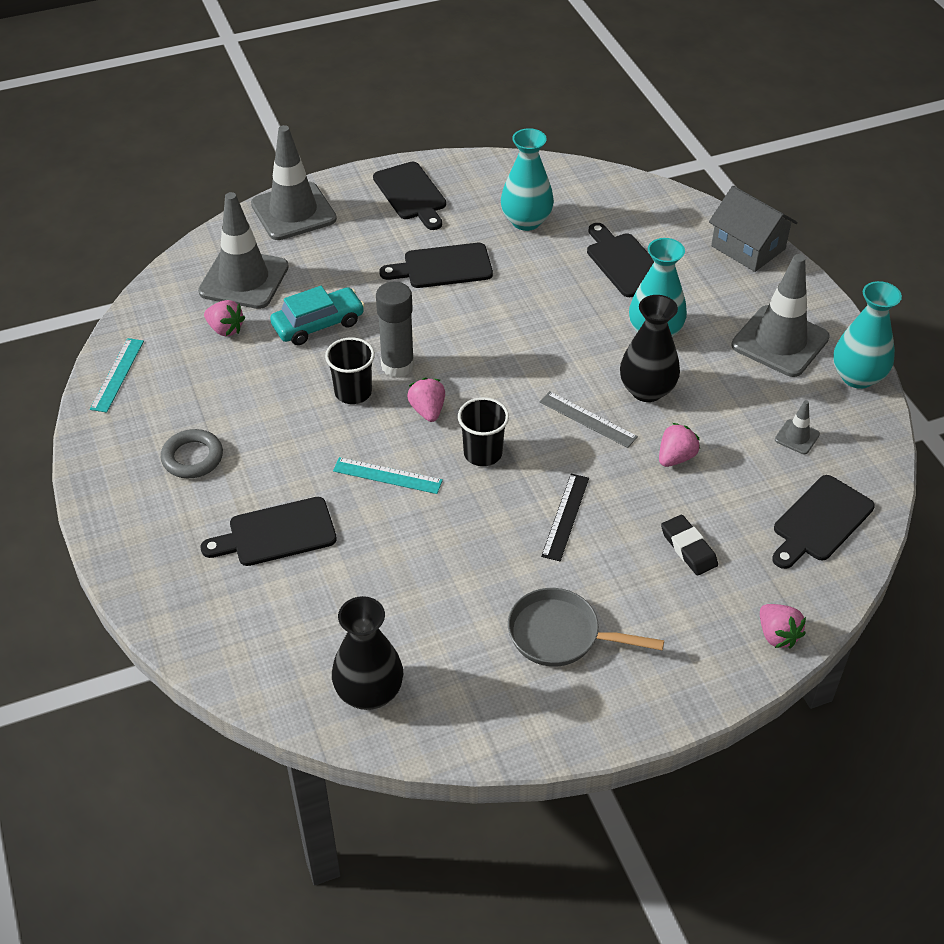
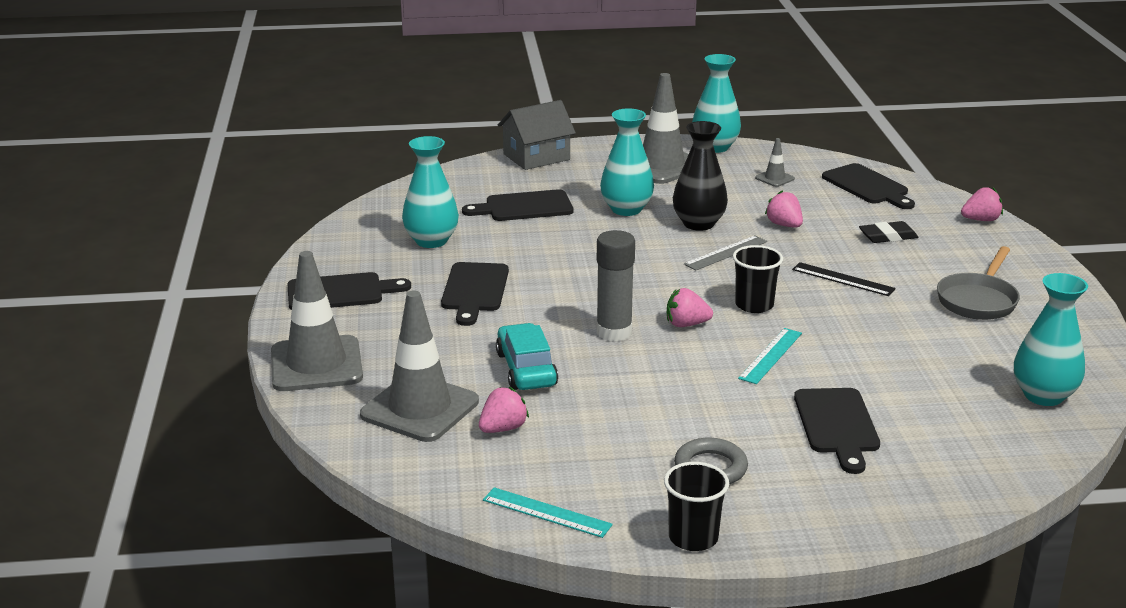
camera: 75 degrees left, 20 degrees down
black cup [325,337,375,404] -> black cup moved to [664,462,729,551]
black vase [332,596,403,710] -> turquoise vase [1014,273,1088,406]

